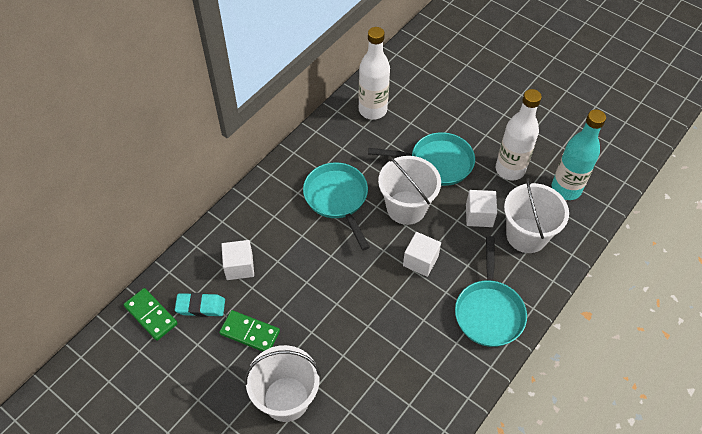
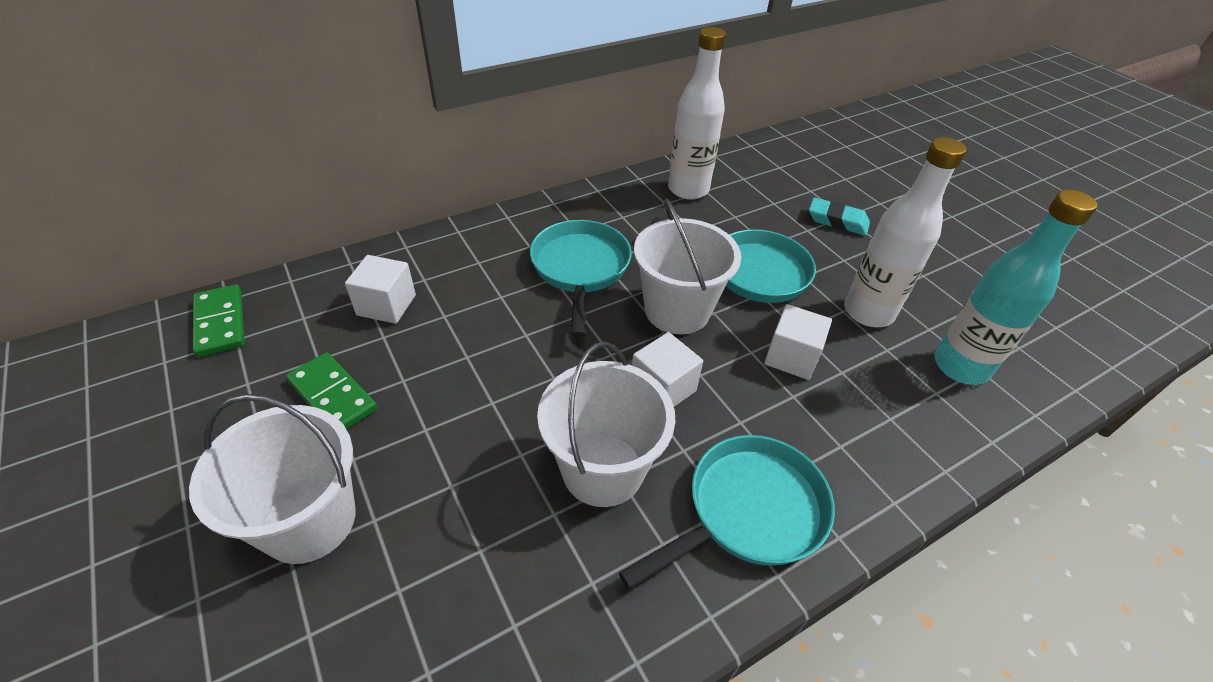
camera: 20 degrees right, 10 degrees down
turquoise eraser [175,293,225,317] -> turquoise eraser moved to [809,197,870,236]
turquoise pan [455,236,527,347] -> turquoise pan turned 150 degrees counterclockwise [619,435,835,589]
white bucket [504,178,569,253] -> white bucket moved to [537,342,675,507]

